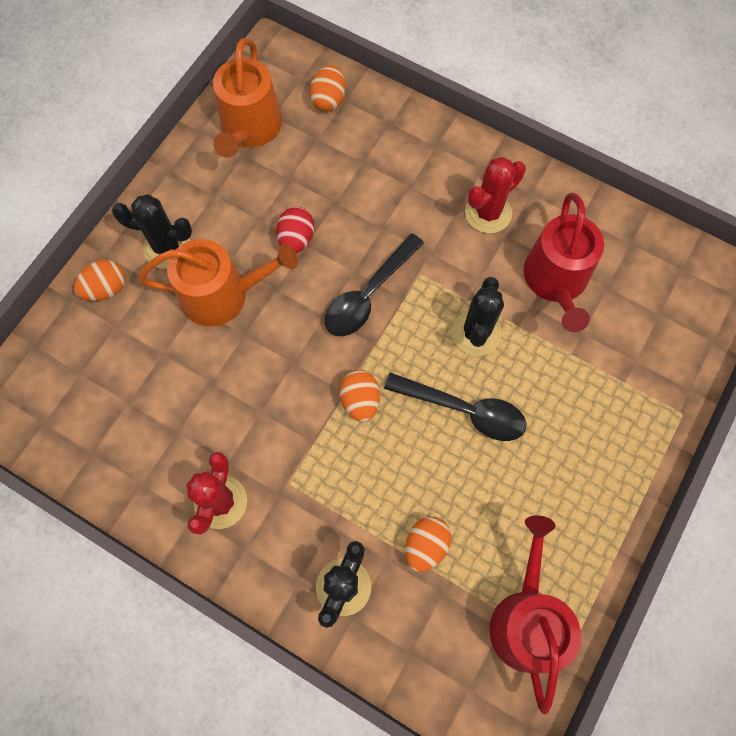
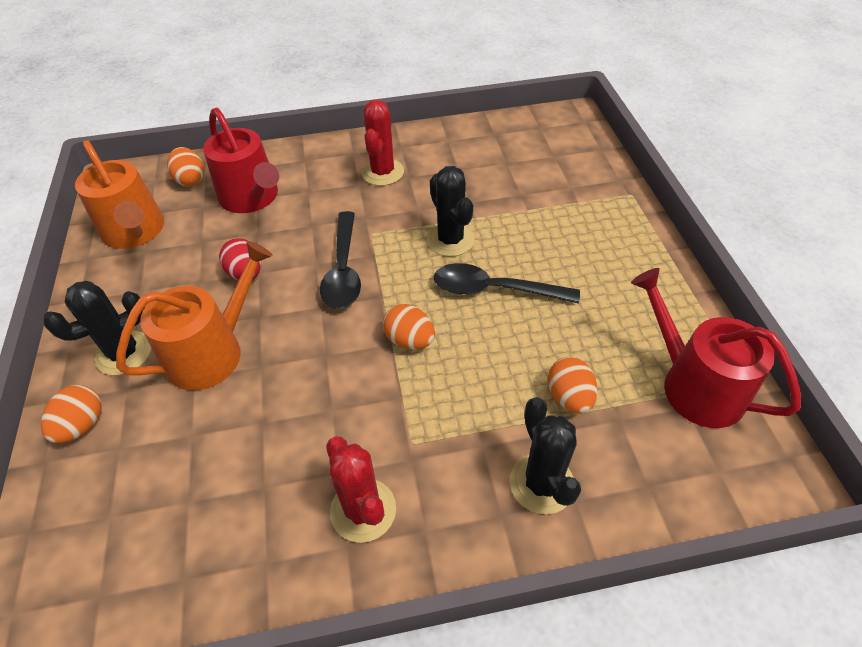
camera: 40 degrees left, 20 degrees down
black spoon [384,373,527,441] -> black spoon turned 150 degrees counterclockwise [434,263,580,304]
red watering can [523,192,604,332] -> red watering can moved to [203,107,279,213]

